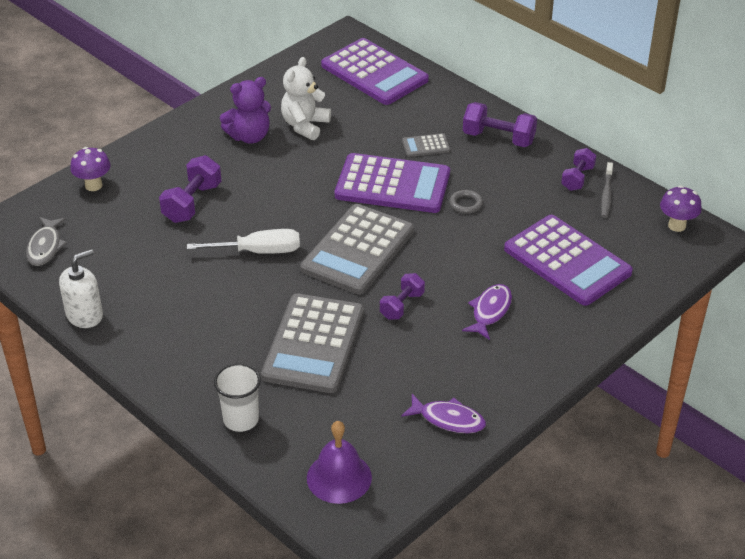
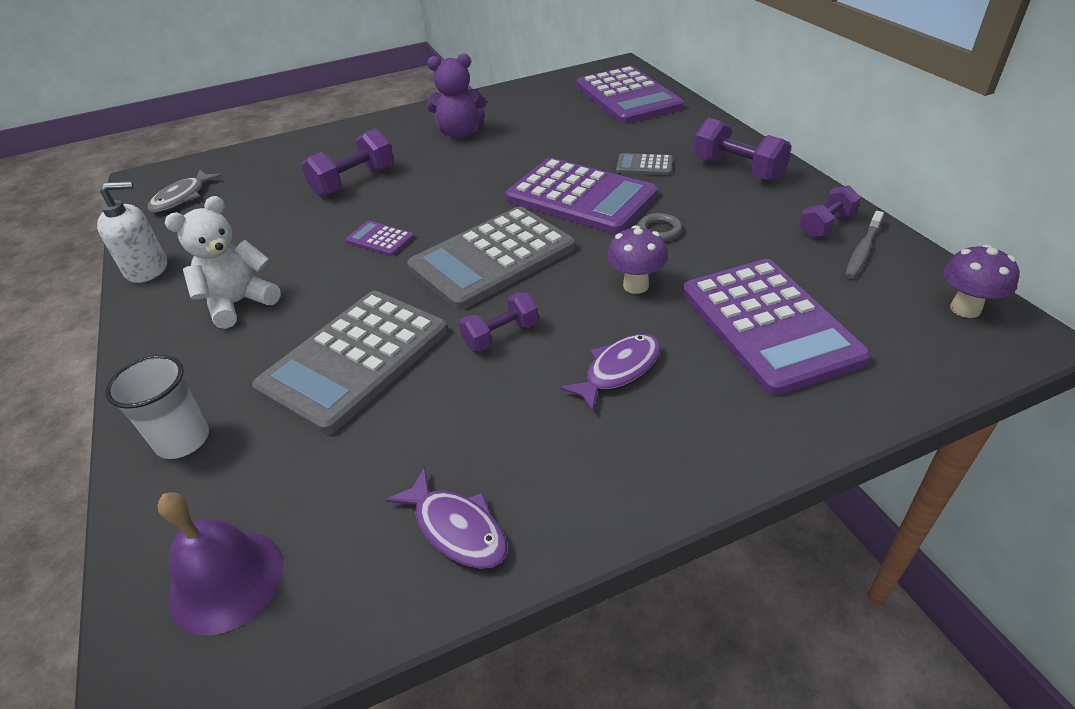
camera: 25 degrees right, 0 degrees up
purple mushroom [70,147,111,191] -> purple mushroom moved to [607,225,668,294]
white screwdriver [187,229,300,254] -> purple calculator [345,221,414,256]
white teddy bear [281,57,331,140] -> white teddy bear moved to [165,196,281,329]

